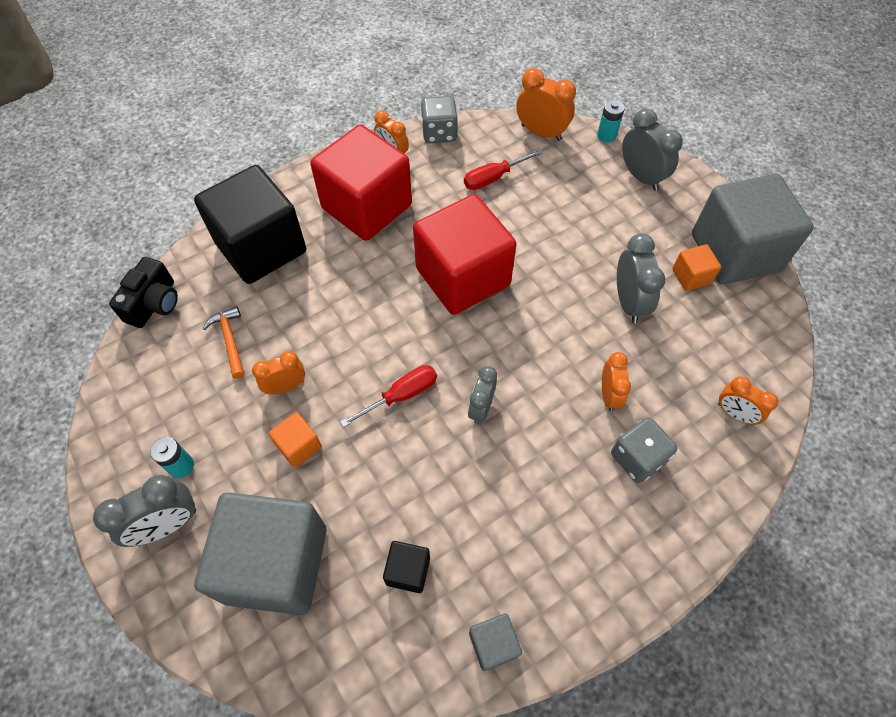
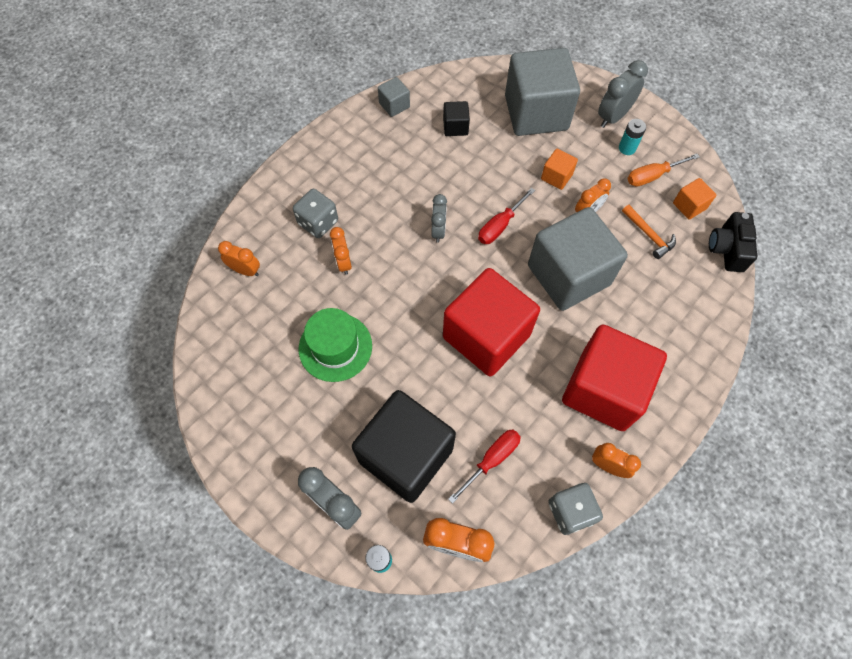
camera: 165 degrees right, 5 degrees up
black cube [194,165,306,284] -> black cube moved to [352,390,456,503]
grey clock [617,233,666,323] -> green hat [299,308,372,382]
orange cube [672,244,721,291] -> orange cube moved to [673,178,716,220]
grey cube [692,174,814,284] -> grey cube moved to [528,207,628,311]
none -> orange screwdriver [627,153,700,187]

